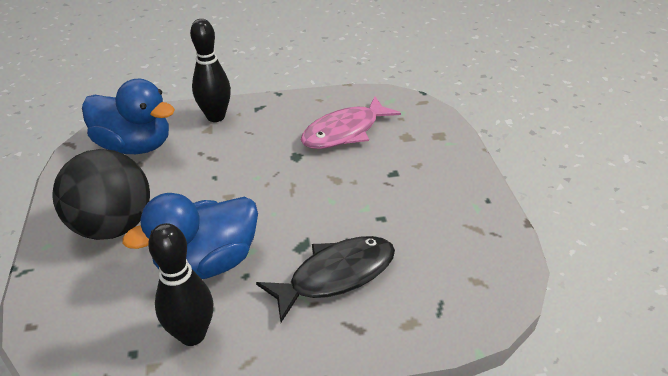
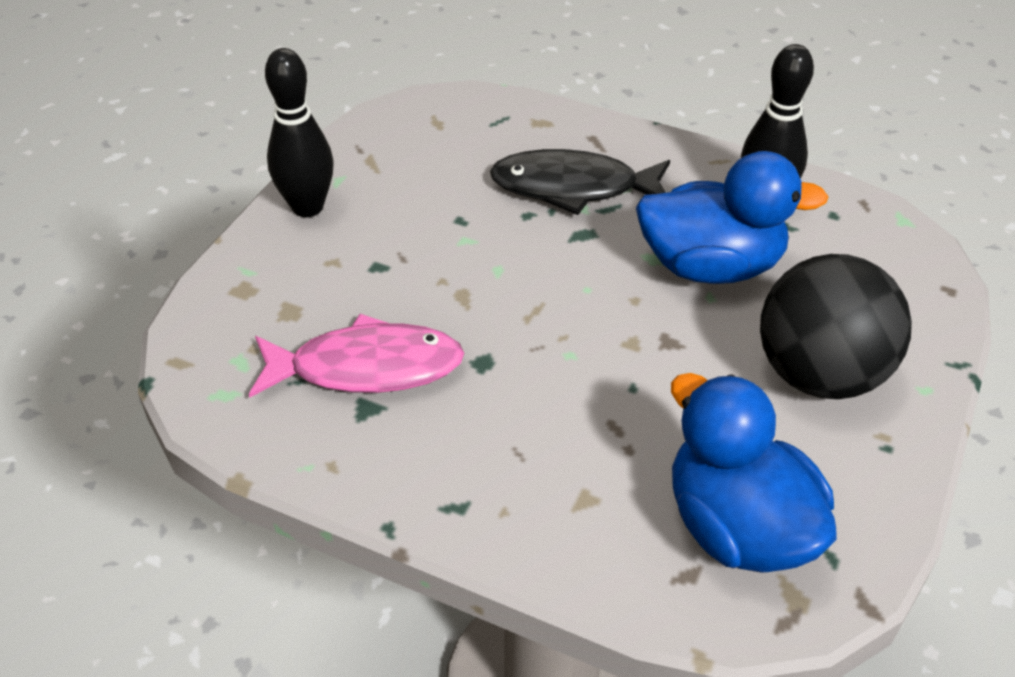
camera: 145 degrees left, 5 degrees up
black bowling pin [190,19,231,122] -> black bowling pin moved to [265,48,334,217]

